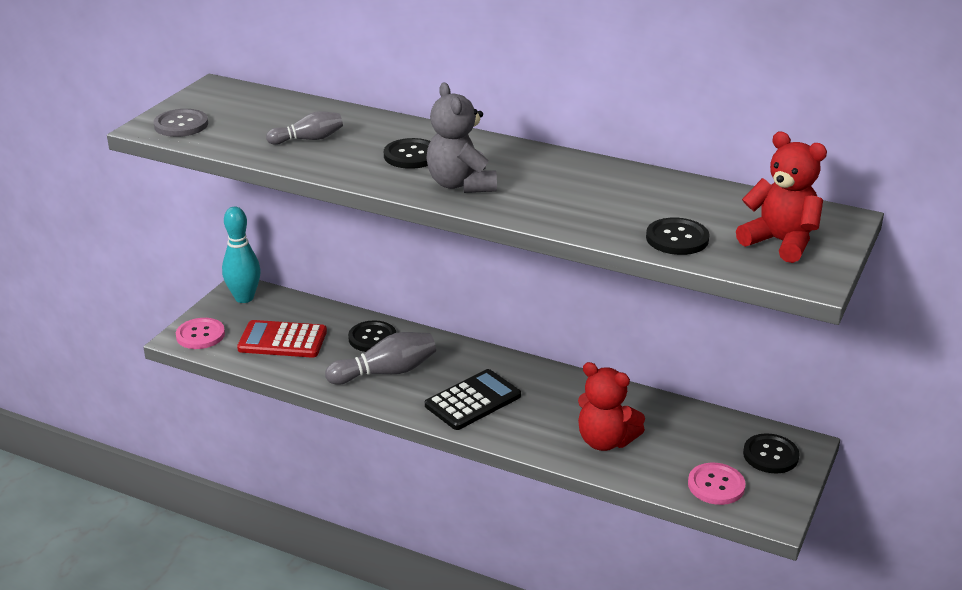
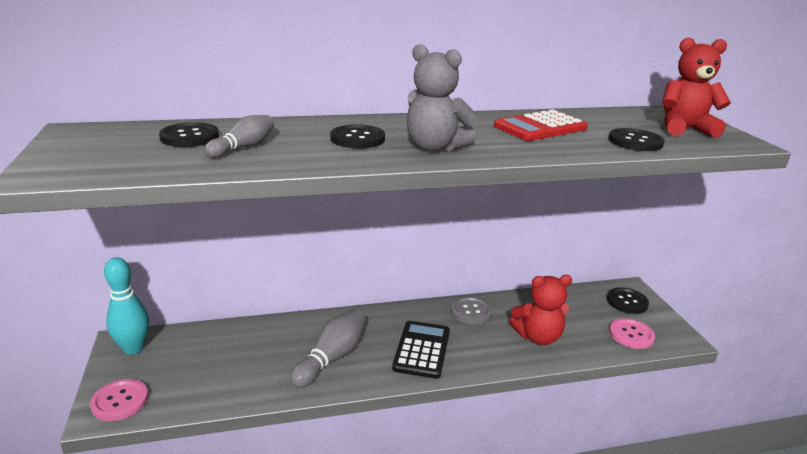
camera: 40 degrees left, 5 degrees down
grey button [153,109,208,137] -> grey button moved to [451,297,492,325]
red calculator [237,320,327,358] -> red calculator moved to [494,110,588,141]
black button [348,320,396,352] -> black button moved to [159,122,219,147]

